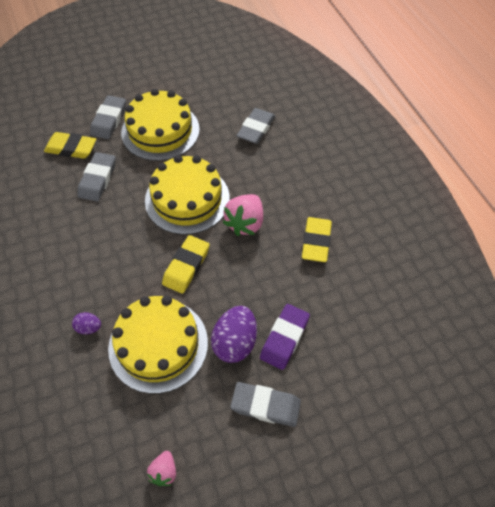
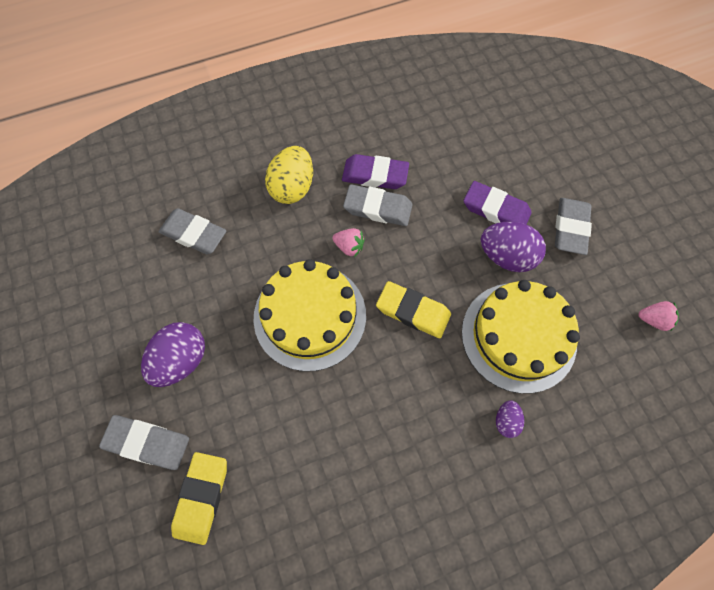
camera: 90 degrees left, 10 degrees up
grey eraser [78,152,116,201] -> grey eraser moved to [343,184,413,226]
yellow cake [121,89,200,161] -> purple egg [141,322,205,387]
pink strawberry [223,194,263,236] -> pink strawberry [332,228,365,257], size x0.56
yellow eraser [302,217,332,262] -> purple eraser [342,154,409,189]
none -> yellow egg [265,146,313,204]

